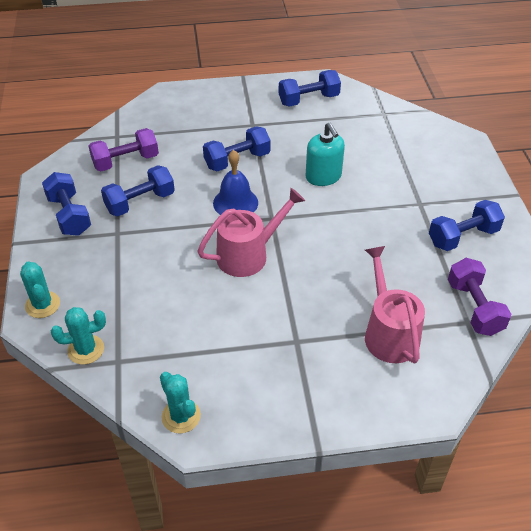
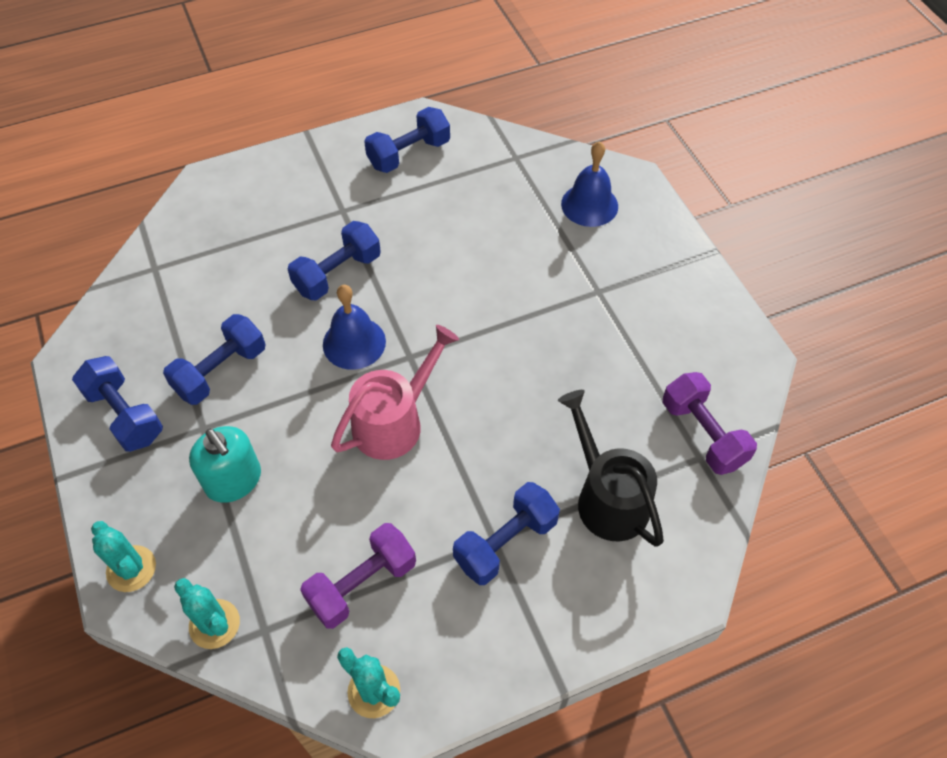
camera: 15 degrees left, 10 degrees up
turquoise cactus [51,307,106,365] -> turquoise cactus turned 75 degrees clockwise [174,578,240,649]
purple dumbbell [89,128,159,172] -> purple dumbbell moved to [300,523,416,629]
turquoise soap dispenser [306,122,345,186] -> turquoise soap dispenser moved to [189,426,261,503]
pink watering can [365,246,425,364] -> black watering can [558,390,664,547]
blue dumbbell [429,200,505,251] -> blue dumbbell moved to [453,482,560,585]
none -> blue bell [561,141,618,227]

